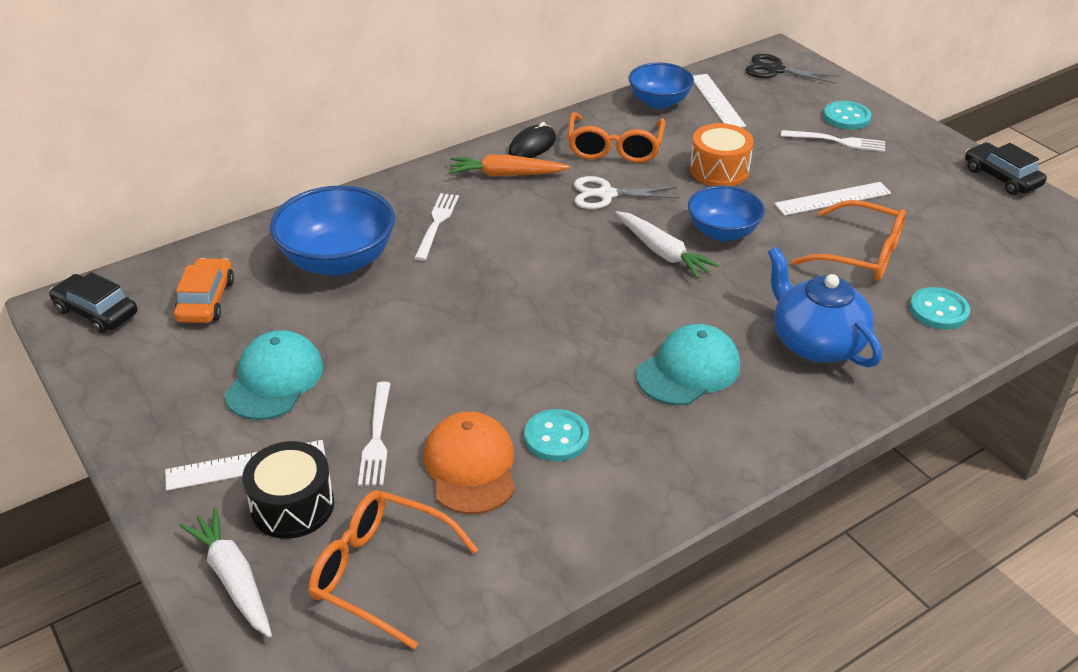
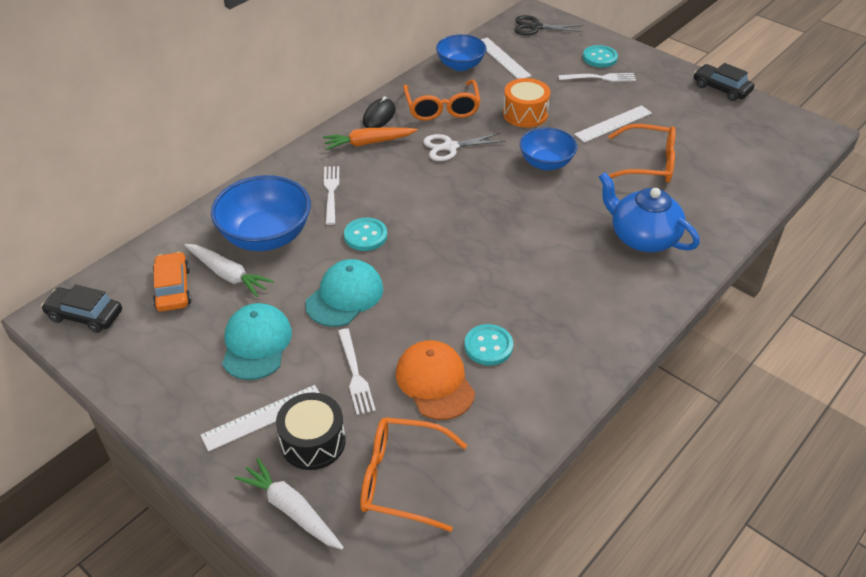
camera: 15 degrees left, 5 degrees up
white carrot [616,211,719,279] -> white carrot moved to [185,244,274,297]
turquoise cap [636,324,740,405] -> turquoise cap moved to [305,259,383,327]
turquoise button [910,287,970,329] -> turquoise button moved to [344,218,387,251]

